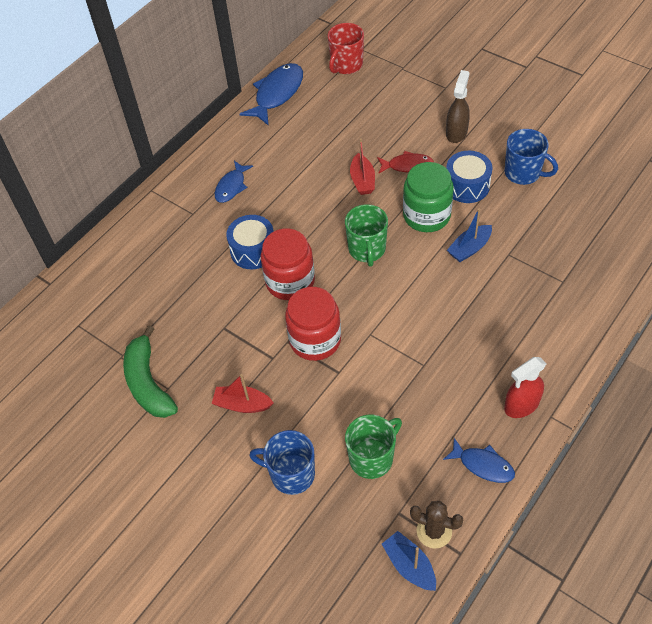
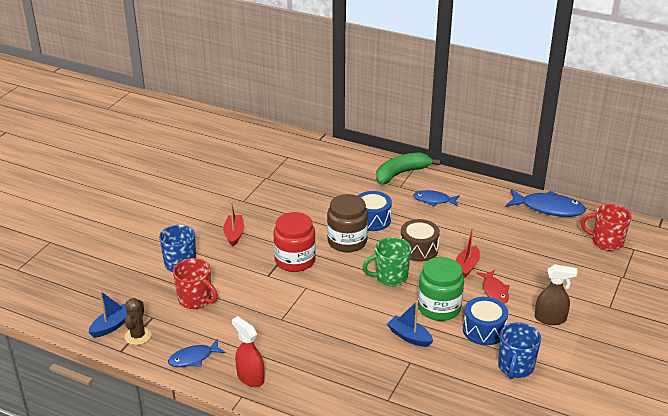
camera: 75 degrees right, 20 degrees down
green banana [123,326,178,418] -> green banana moved to [376,152,440,184]
red jar [261,228,315,300] -> brown jar [327,194,368,252]
green mug [345,415,402,479] -> red mug [173,258,218,309]
red boat [350,138,375,195] -> red boat turned 45 degrees counterclockwise [456,227,480,278]
blue fish [443,438,515,483] -> blue fish turned 45 degrees clockwise [168,340,225,367]
none -> brown drum [401,219,440,262]

